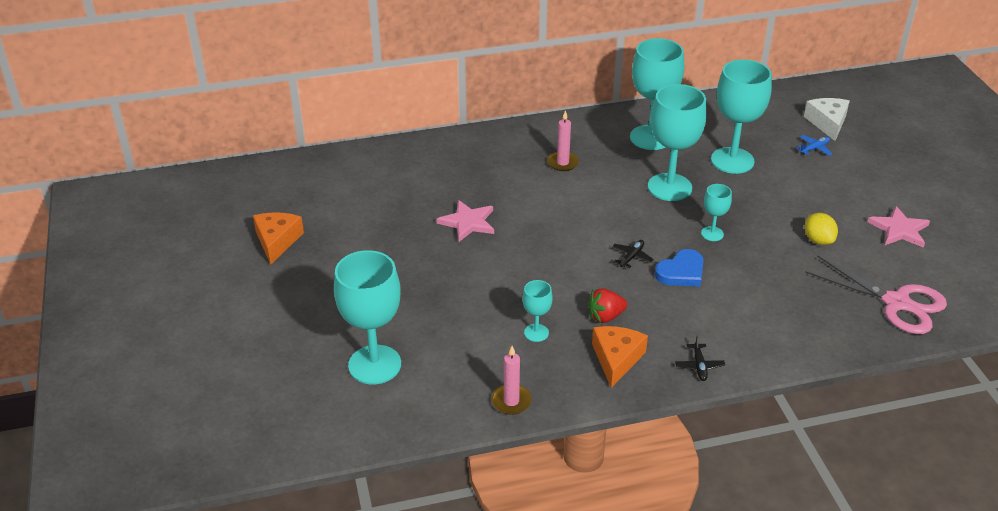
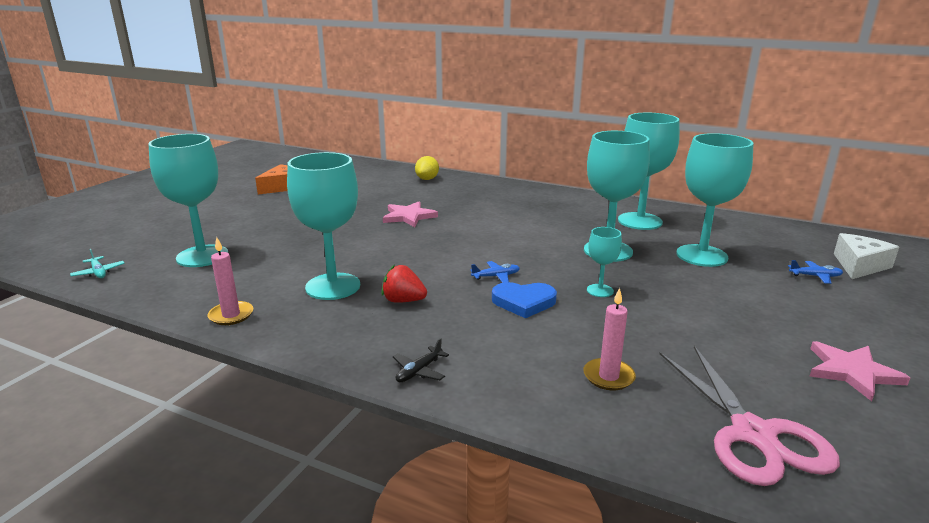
camera: 40 degrees right, 15 degrees down
turquoise goblet [522,280,553,342] -> turquoise goblet [287,152,360,300], size x2.07
pink candle [547,110,579,171] -> pink candle moved to [583,288,636,390]
orange cheese [592,326,648,388] -> none
black plane [612,240,654,268] -> blue plane [470,261,520,283]
yellow lemon [805,213,838,245] -> yellow lemon moved to [415,156,439,180]
none -> turquoise plane [70,249,125,278]

